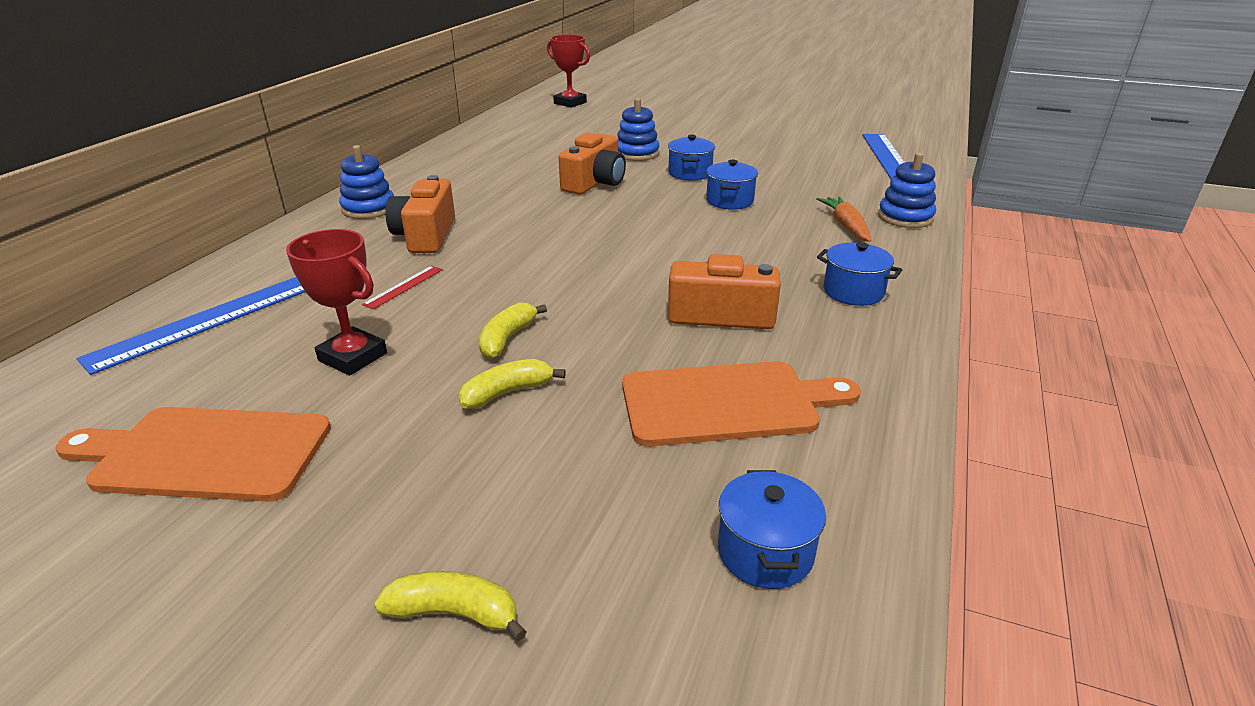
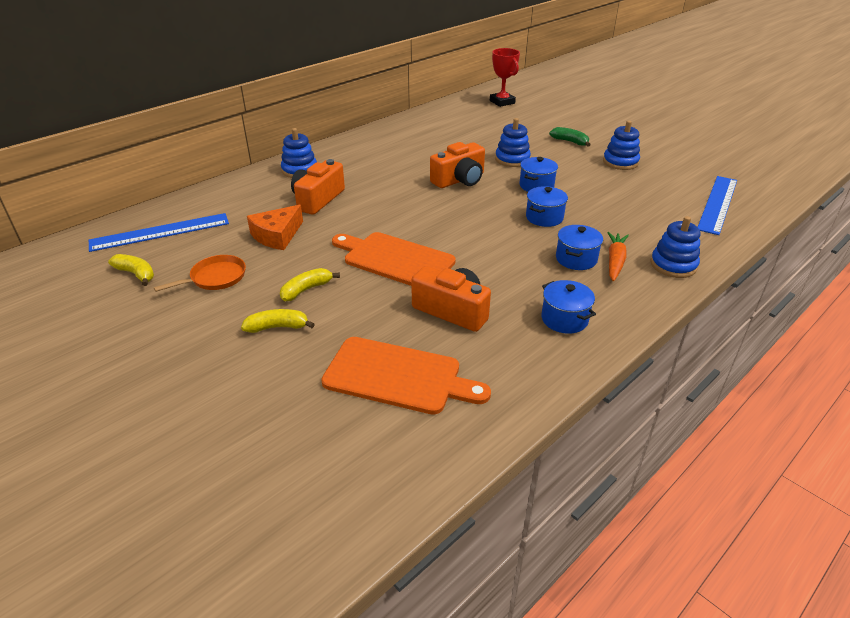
camera: 25 degrees right, 5 degrees up
orange cutting board [55,407,331,502] -> orange cutting board moved to [332,232,456,286]
red trophy [286,229,387,376] -> orange pan [154,255,246,292]
red ruler [362,266,443,309] -> orange cheese [247,205,303,250]
yellow banana [374,571,526,641] -> yellow banana moved to [108,254,154,286]
blue pot [718,470,826,589] -> blue pot moved to [556,225,603,270]
none -> green banana [549,127,591,147]
none -> blue stacking toy [603,121,640,170]

